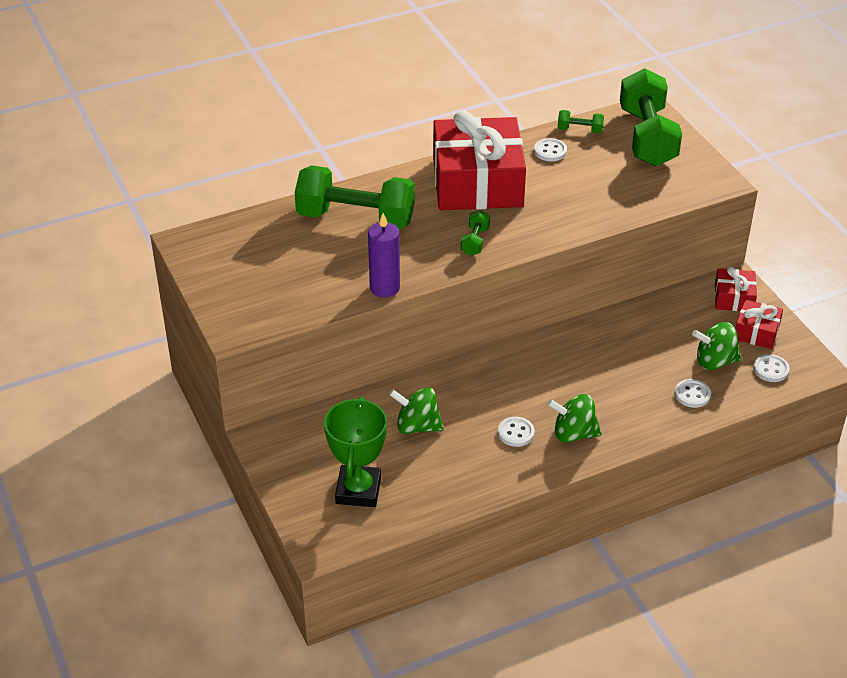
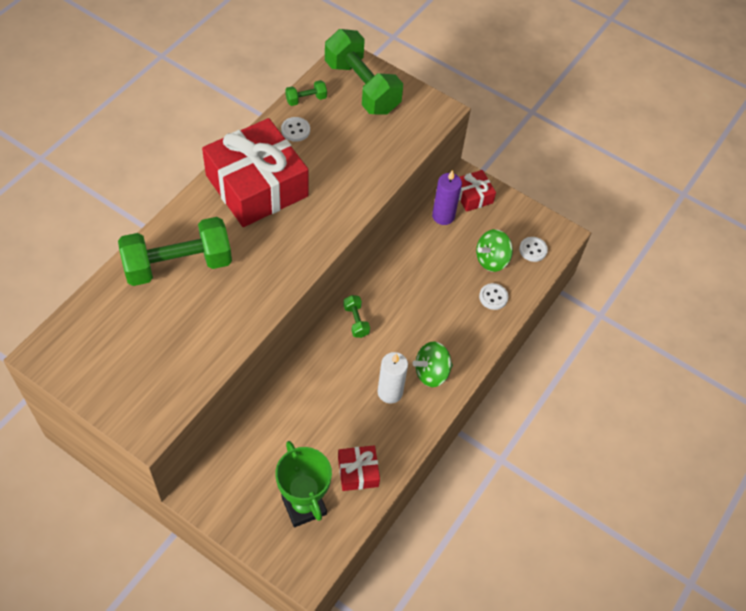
camera: 35 degrees left, 15 degrees up
purple candle [368,213,400,298] -> purple candle moved to [432,170,462,225]
green spinning top [389,388,444,434] -> none
green dumbbell [461,210,490,256] -> green dumbbell moved to [343,295,370,338]
white button [498,417,535,447] -> white candle [378,352,408,404]
red gift [735,299,783,349] -> red gift moved to [338,445,380,491]

